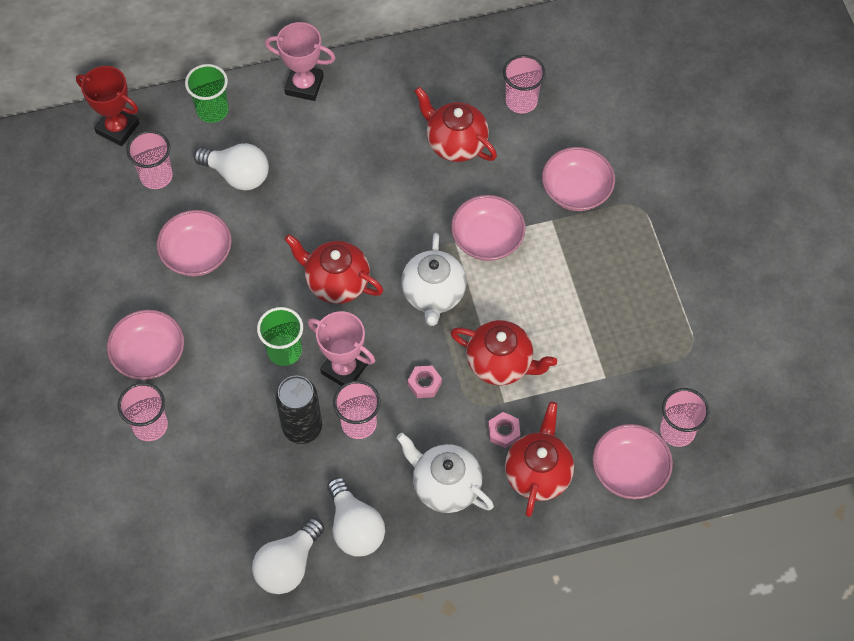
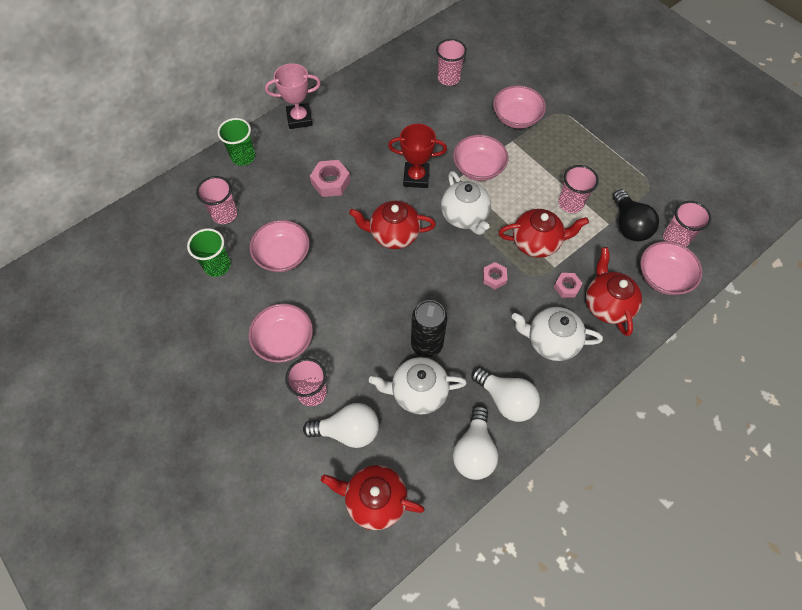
camera: 25 degrees left, 0 degrees up
red trophy [76,66,140,146] -> red trophy moved to [388,124,447,188]
white light bulb [194,143,269,191] -> white light bulb moved to [303,403,379,448]
green cup [257,307,303,366] -> green cup moved to [187,228,231,277]
pink trophy [308,311,375,386] -> none
pink cup [333,380,381,439] -> pink cup moved to [559,165,599,213]
red teapot [415,87,497,162] -> red teapot moved to [321,465,425,530]
none -> pink nut [310,160,350,197]
none -> white teapot [369,357,467,414]
none -> black light bulb [613,190,659,241]

